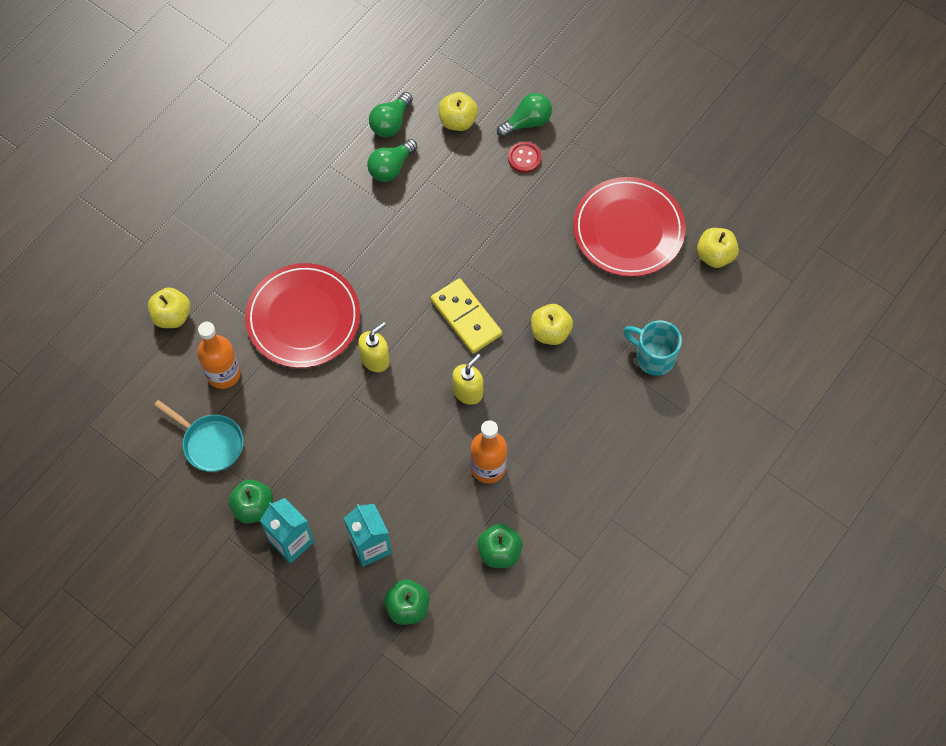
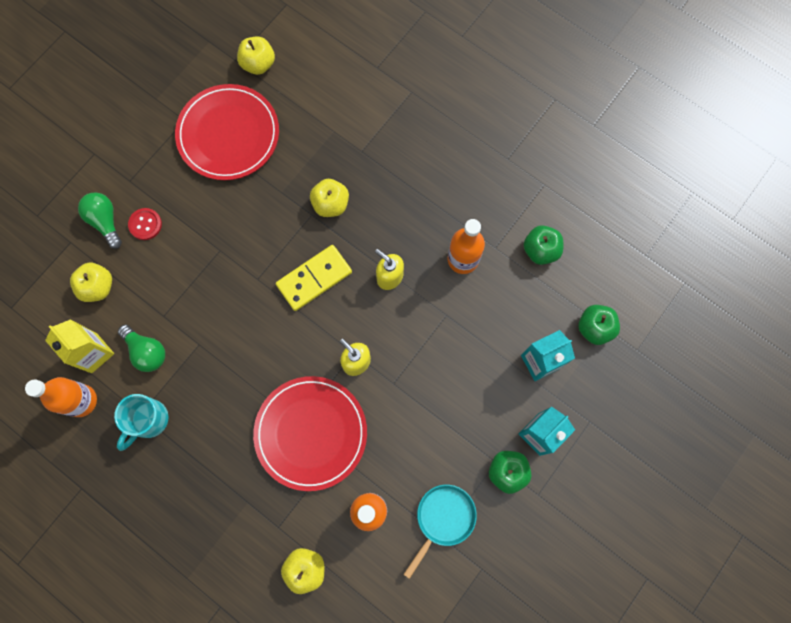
camera: 90 degrees left, 10 degrees up
green light bulb [369,92,413,137] -> yellow carton [45,319,114,373]
turquoise mug [623,321,682,376] -> turquoise mug moved to [114,394,169,451]
none -> orange bottle [25,377,97,417]

